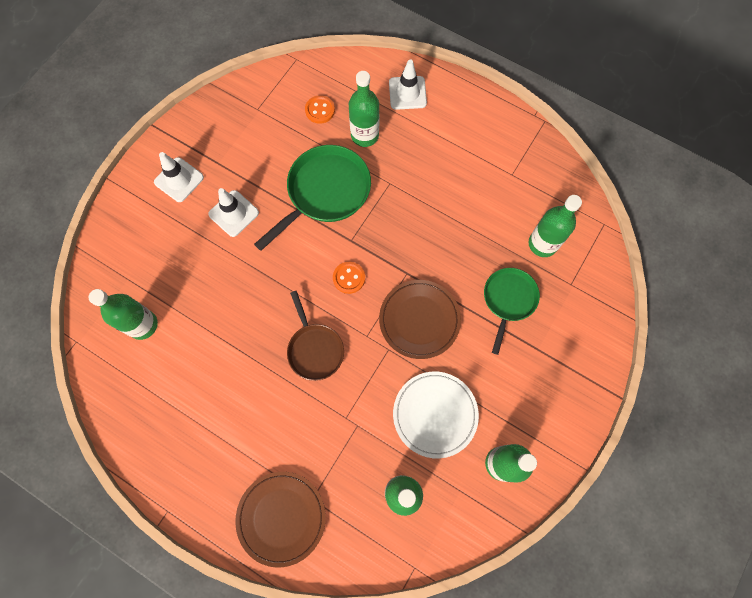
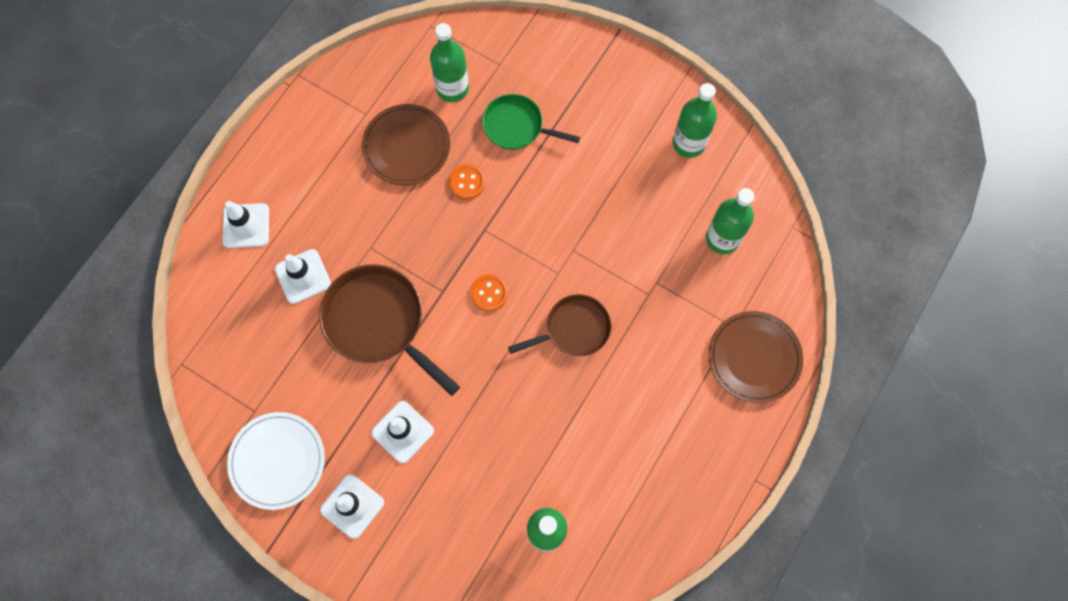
camera: 90 degrees left, 0 degrees up
green pan [254,145,371,251] -> brown pan [319,264,460,396]
orange button [305,95,335,124] -> orange button moved to [449,164,486,200]
green bottle [349,71,379,147] -> white traffic cone [275,249,331,304]
brown plate [379,280,461,359] -> brown plate moved to [362,104,450,185]
white plate [393,372,479,458] -> white plate moved to [227,412,325,510]

